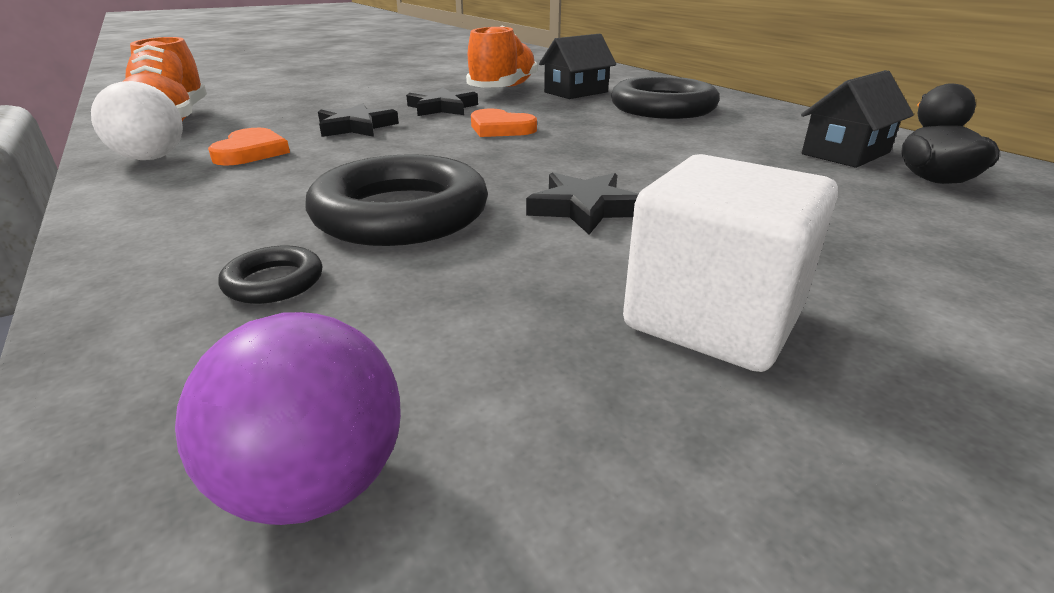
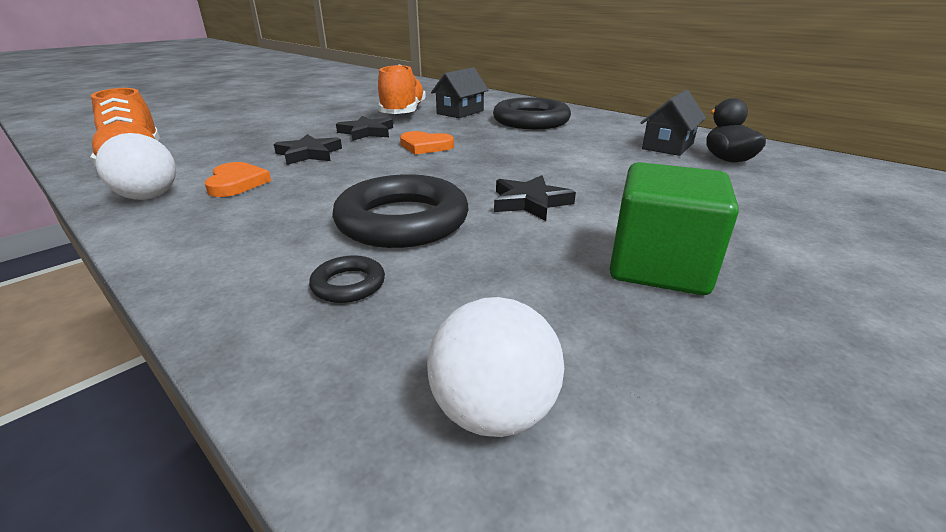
camera: 15 degrees left, 0 degrees up
purple ball [175,312,401,525] -> white ball [427,297,564,437]
white cube [623,154,838,372] -> green cube [610,162,739,295]

